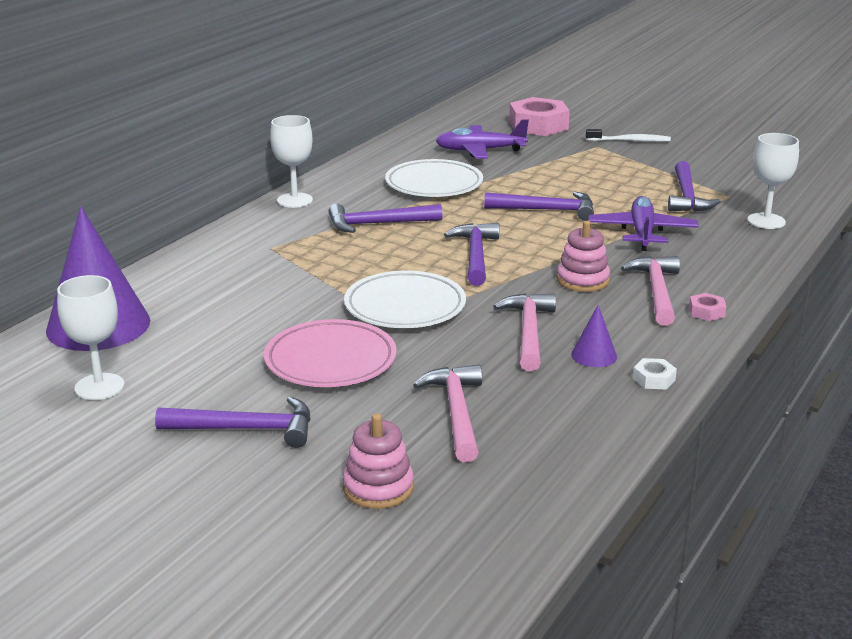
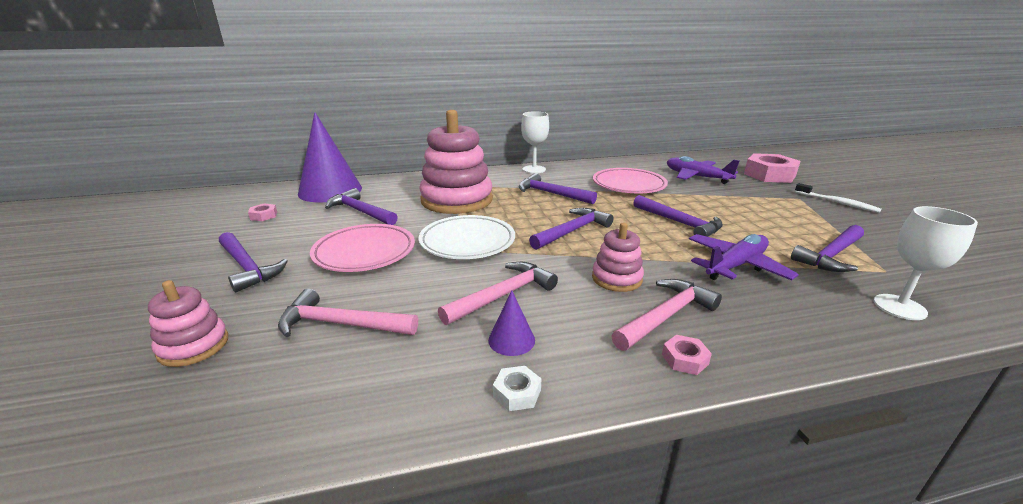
camera: 45 degrees right, 0 degrees up
white goblet [57,275,125,400] -> pink nut [248,204,277,221]
white plate [385,159,483,197] -> pink plate [593,168,668,193]
pink hammer [413,365,482,462] -> pink hammer turned 120 degrees counterclockwise [278,289,418,337]
none -> purple hammer [325,188,398,225]
none -> pink stacking toy [419,110,493,214]

